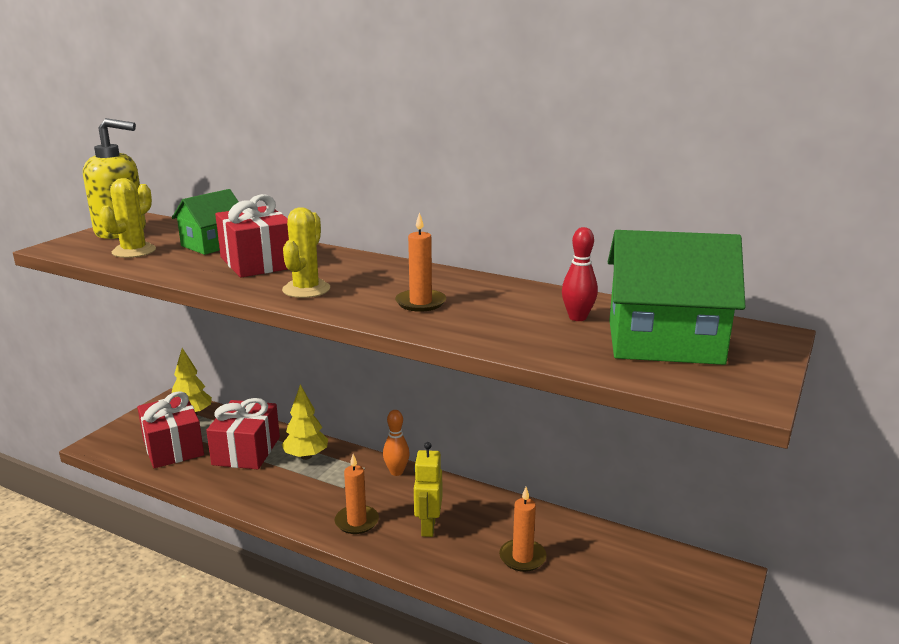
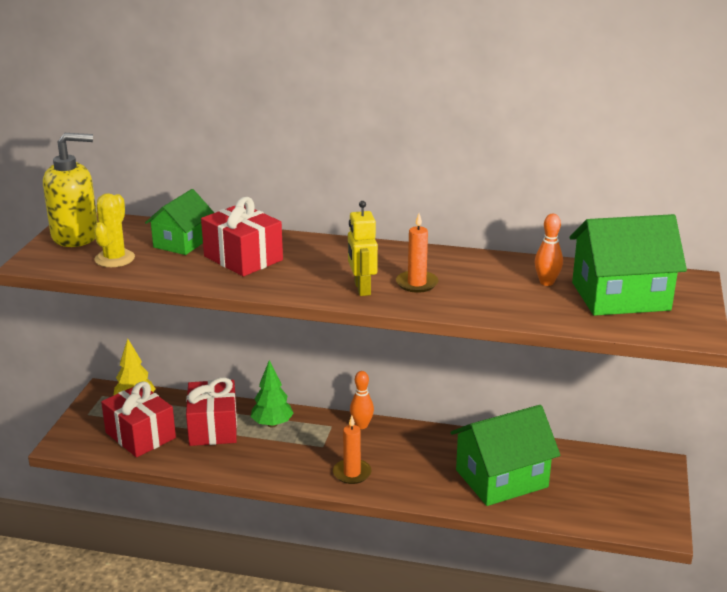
camera: 15 degrees left, 5 degrees up
yellow cactus [282,207,330,298] -> none
yellow tree [282,384,328,460] -> green tree [251,360,294,428]
yellow robot [414,442,442,537] -> yellow robot moved to [348,201,378,296]
orange candle [499,487,547,572] -> green house [450,405,560,506]
red bowling pin [562,227,598,321] -> orange bowling pin [535,214,563,286]

